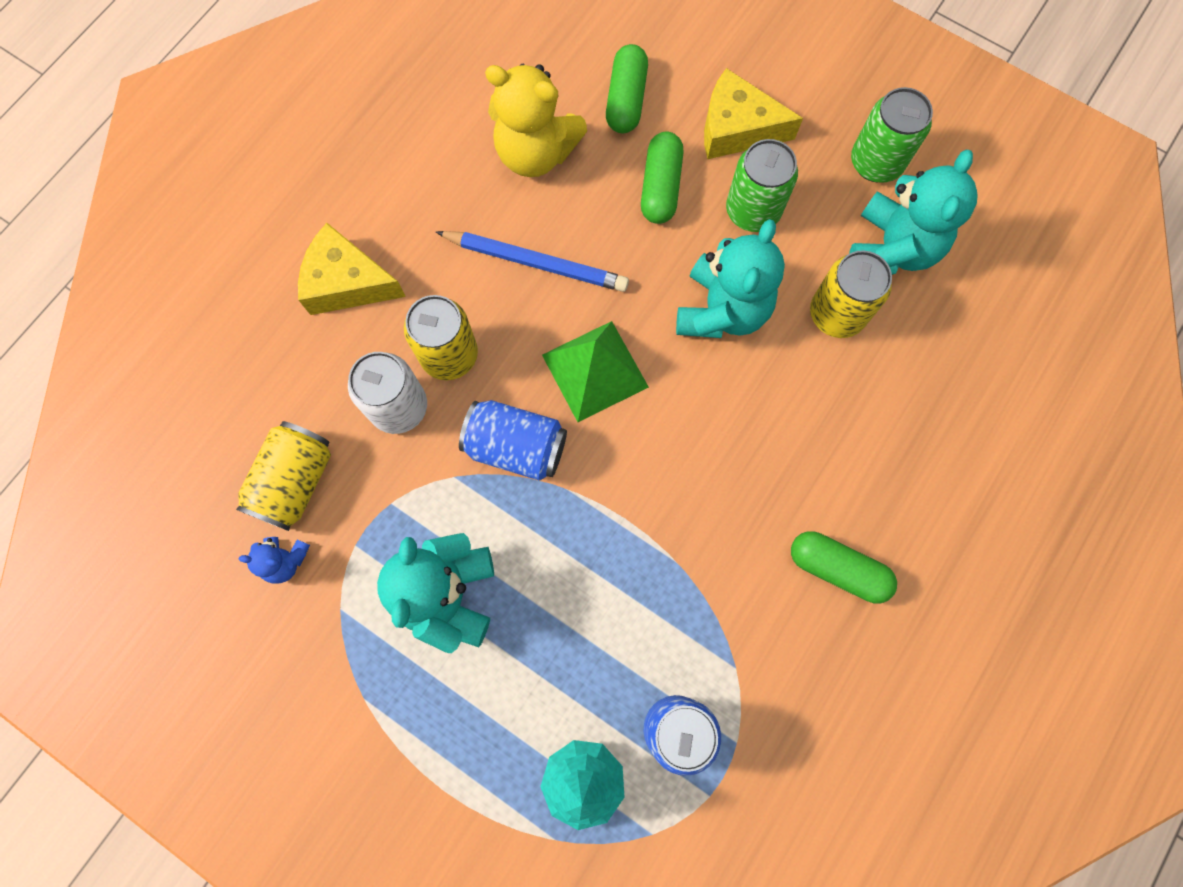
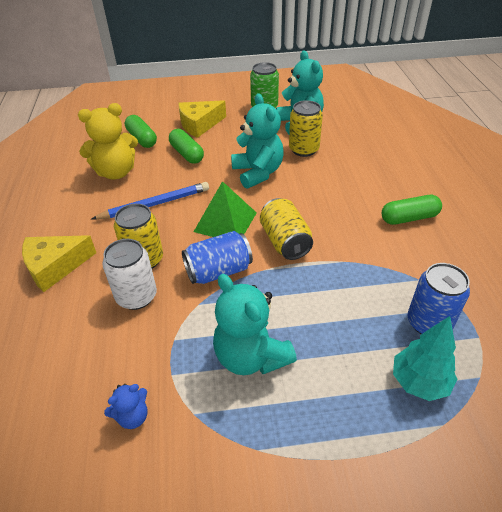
camera: 40 degrees left, 30 degrees down
yellow can [236,421,331,531] -> yellow can moved to [260,198,313,260]
green can [726,139,798,232] -> none

